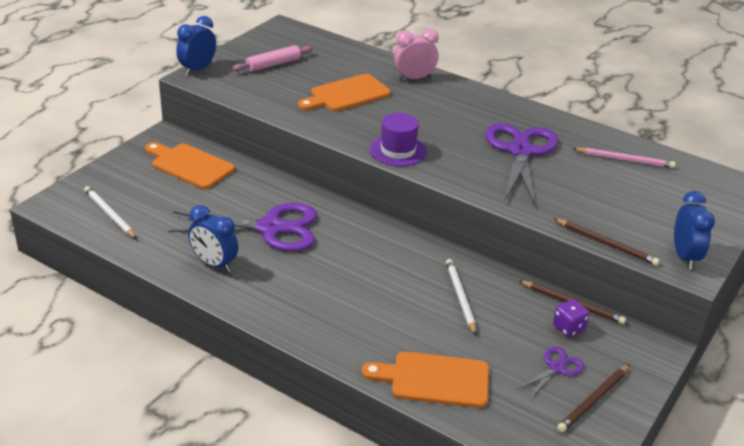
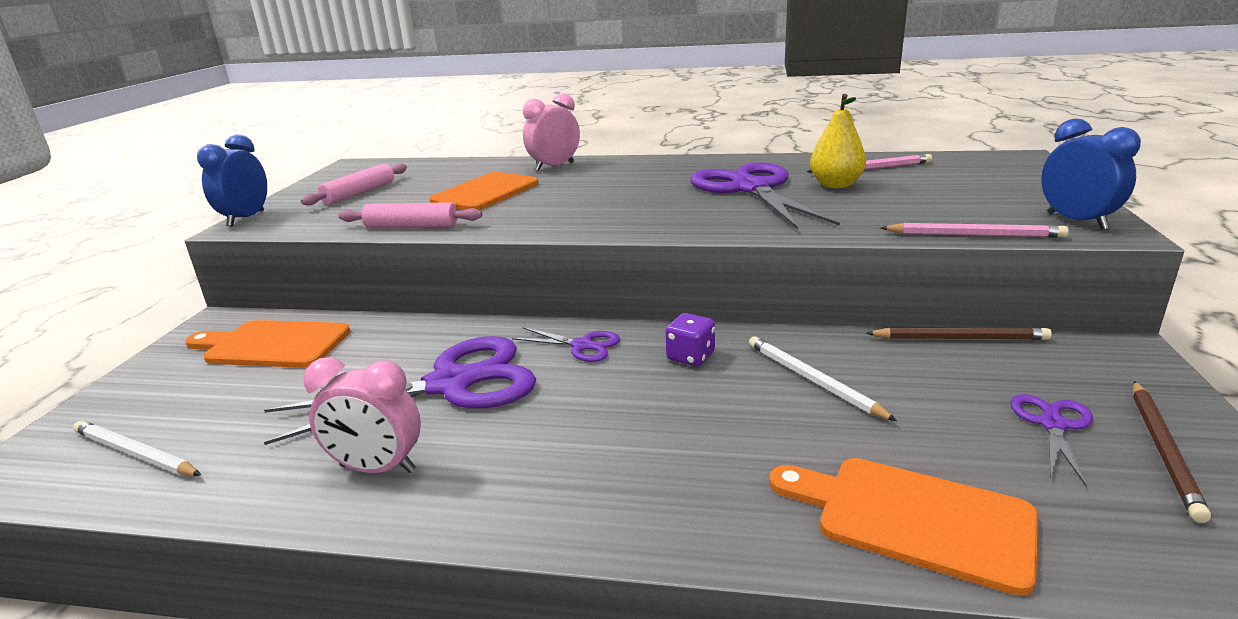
camera: 20 degrees left, 10 degrees down
blue clock [188,205,238,272] -> pink clock [303,357,421,473]
orange cutting board [362,352,489,408] -> orange cutting board turned 45 degrees clockwise [769,458,1038,596]
purple hat [370,113,427,166] -> none
brown pencil [553,218,660,266] -> pink pencil [881,223,1069,237]
purple dice [553,299,590,337] -> purple dice moved to [665,313,715,366]
none -> pink rolling pin [339,203,482,228]
none -> purple scissors [512,327,620,362]
none -> yellow pear [810,94,866,188]

